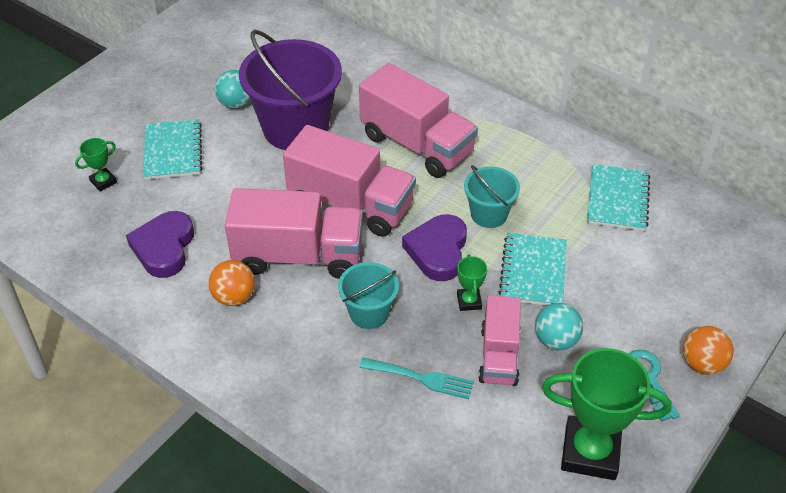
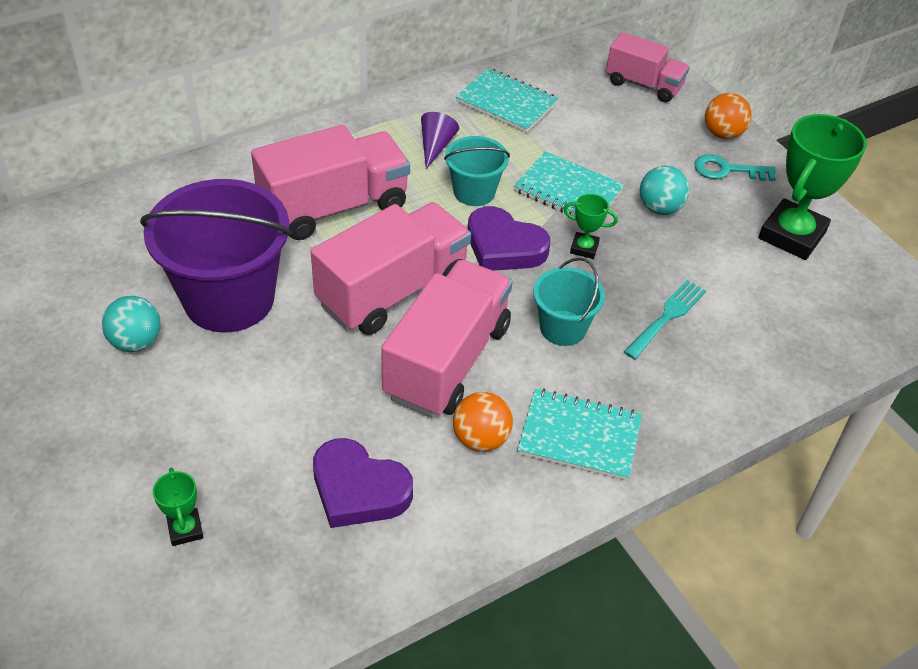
camera: 70 degrees left, 0 degrees up
turquoise notebook [143,119,202,180] -> turquoise notebook moved to [517,389,642,481]
pink truck [478,295,521,386] -> pink truck moved to [606,32,689,102]
none -> purple cone [421,112,459,169]

